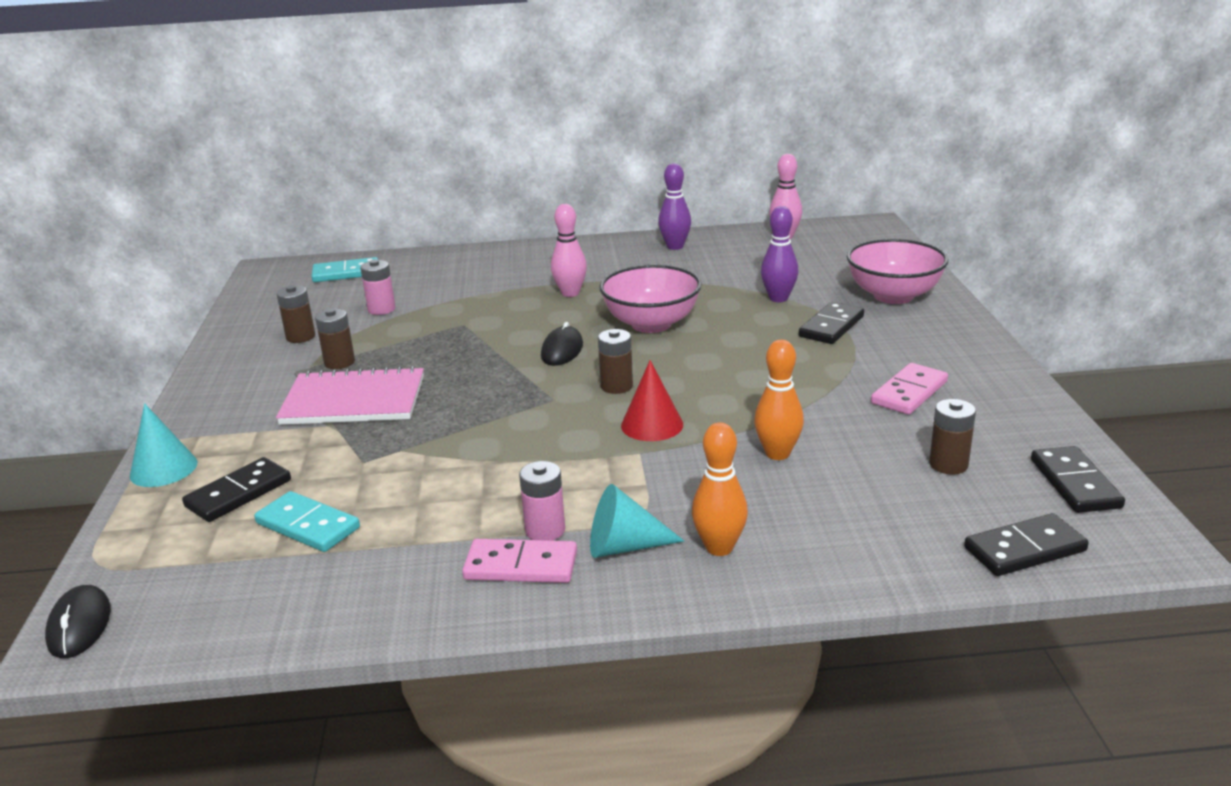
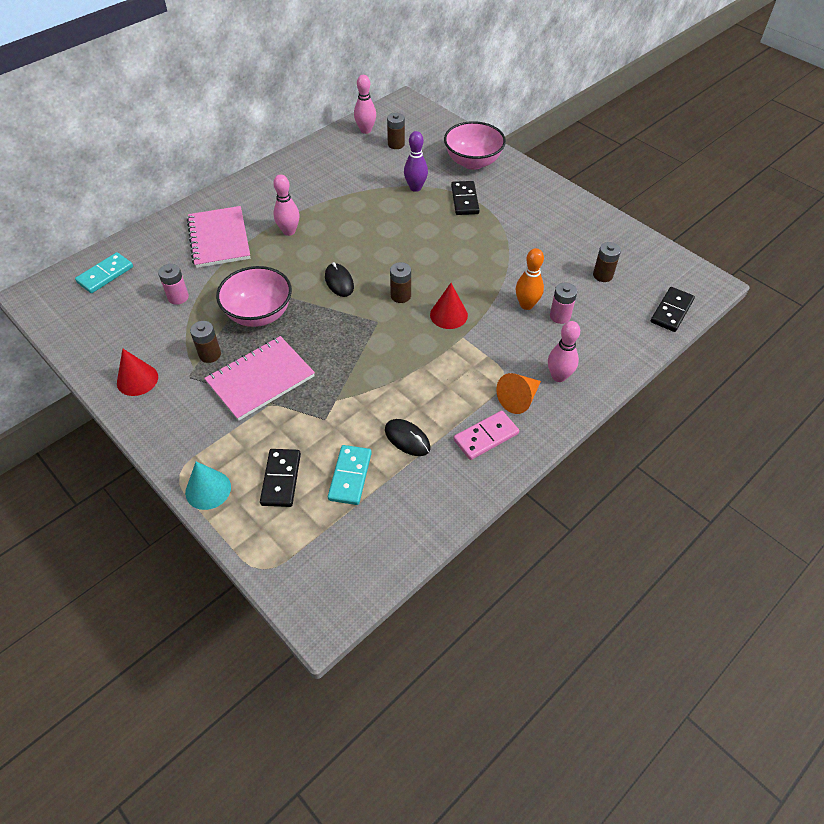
camera: 40 degrees left, 25 degrees up
black mouse [45,585,111,658] -> black mouse moved to [385,419,431,456]
turquoise domino [254,491,360,552] -> turquoise domino turned 75 degrees counterclockwise [328,445,372,505]
brown battery [277,285,315,343] -> brown battery moved to [387,113,405,149]
pink battery [519,461,565,541] -> pink battery moved to [550,283,577,324]
turquoise cone [590,484,684,558] -> orange cone [496,373,541,414]
pink bowl [599,265,702,333] -> pink bowl moved to [216,266,292,327]
purple bowling pin [658,163,691,250] -> none
orange bowling pin [692,422,748,556] -> pink bowling pin [548,321,580,382]
pink domino [871,363,948,415] -> none
black domino [1031,446,1125,513] -> none
none -> red cone [117,349,158,396]
none -> pink notebook [187,206,251,268]

